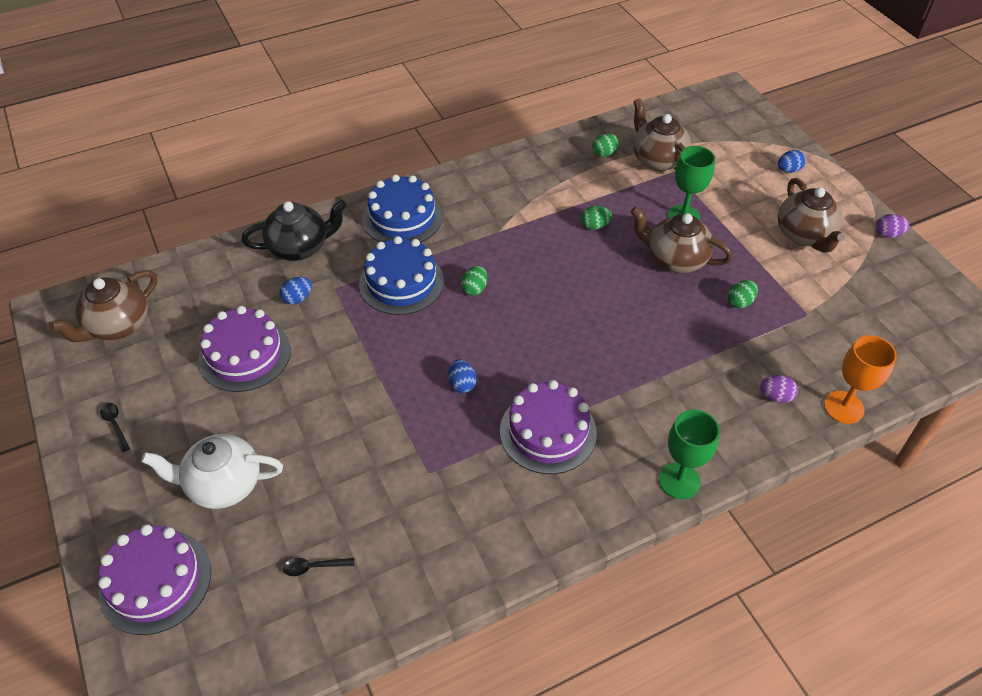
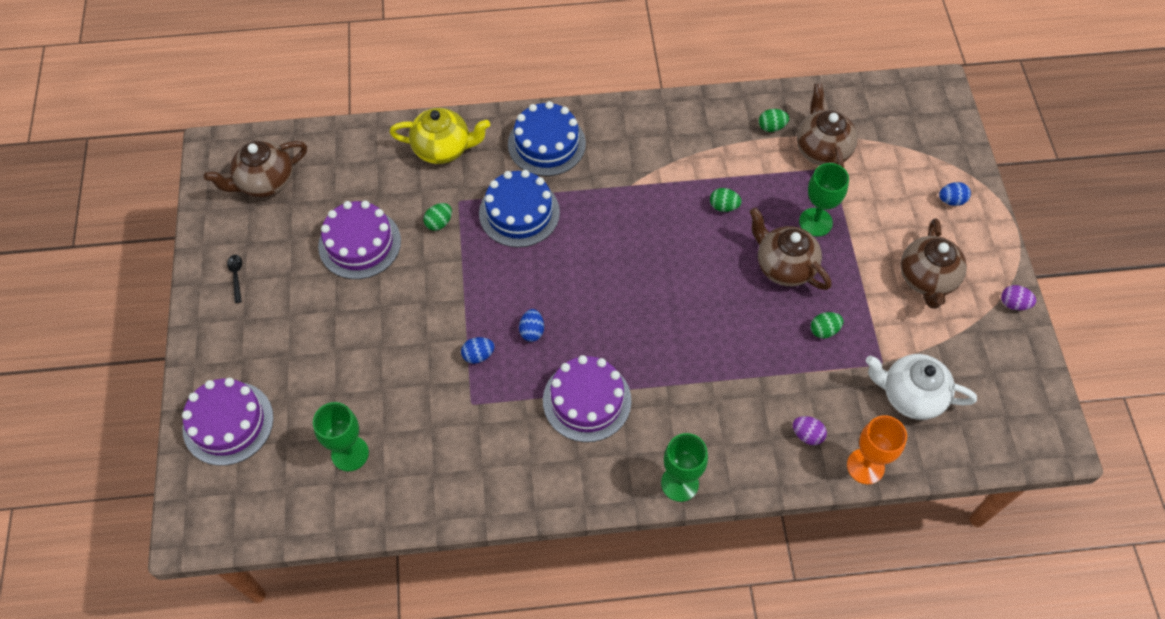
camera: 20 degrees right, 10 degrees up
white teapot [141,434,283,509] -> white teapot moved to [866,354,977,420]
black teapot [242,200,347,261] -> yellow teapot [389,108,490,164]
blue egg [280,277,312,305] -> blue egg moved to [461,337,494,364]
black spoon [283,558,354,576] -> green goblet [313,402,369,471]
green egg [461,266,487,296] -> green egg moved to [424,203,452,231]

